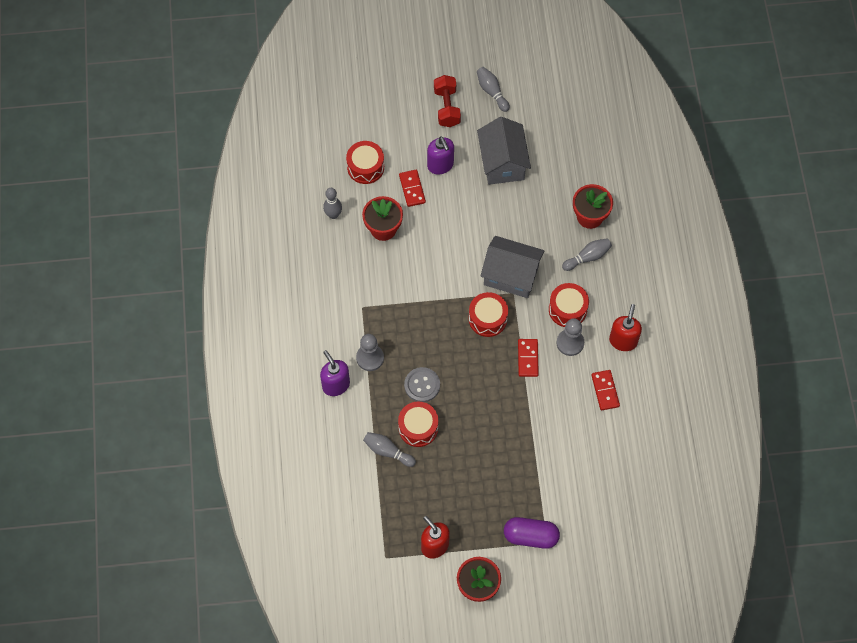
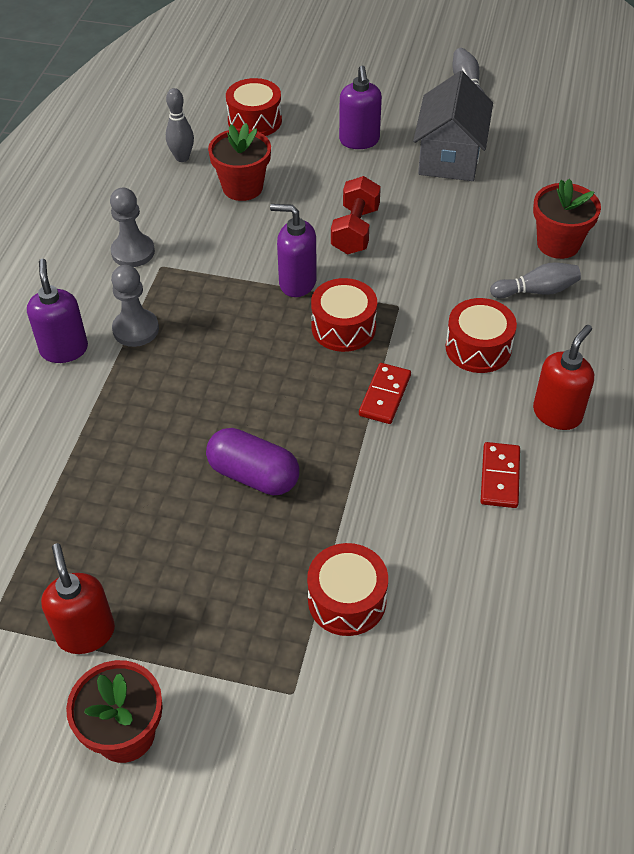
camera: 20 degrees right, 15 degrees down
grey bowling pin [363,432,416,467] -> none
red drum [398,402,438,447] -> red drum moved to [307,543,388,636]
red domino [399,170,426,207] -> none
grey button [404,367,440,402] -> none
red dumbbell [434,75,461,127] -> red dumbbell moved to [331,176,381,254]
grey house [481,236,545,298] -> none
purple capsule [504,517,560,549] -> purple capsule moved to [206,428,299,495]
grey pawn [556,318,584,356] -> grey pawn moved to [110,188,155,267]
none -> purple soap dispenser [270,204,317,297]

